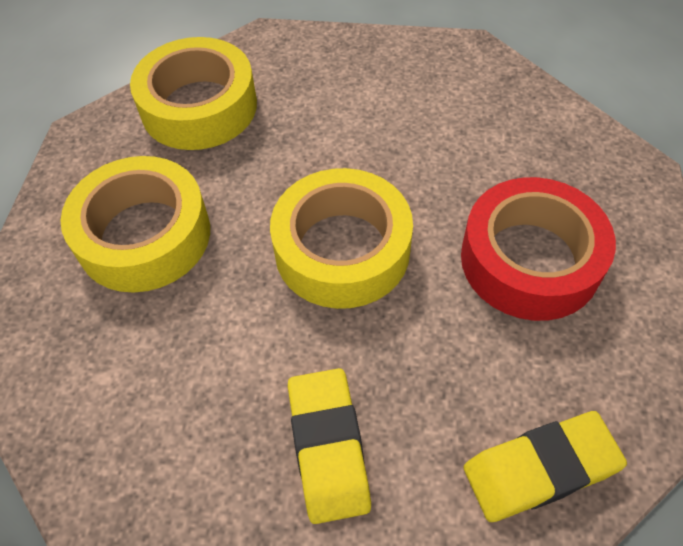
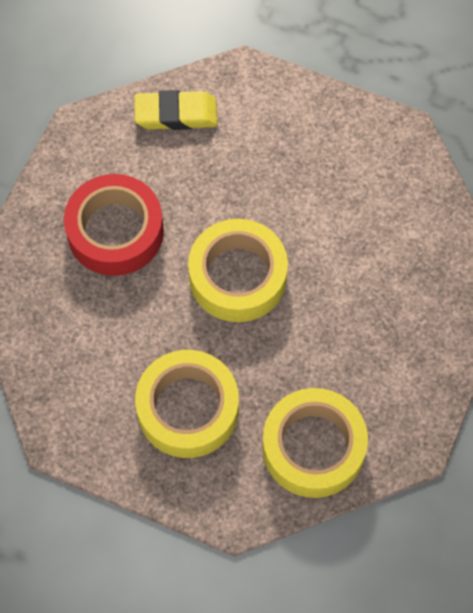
camera: 165 degrees left, 10 degrees up
yellow tape [61,156,210,293] -> yellow tape moved to [135,350,239,458]
yellow eraser [288,368,371,524] -> none

